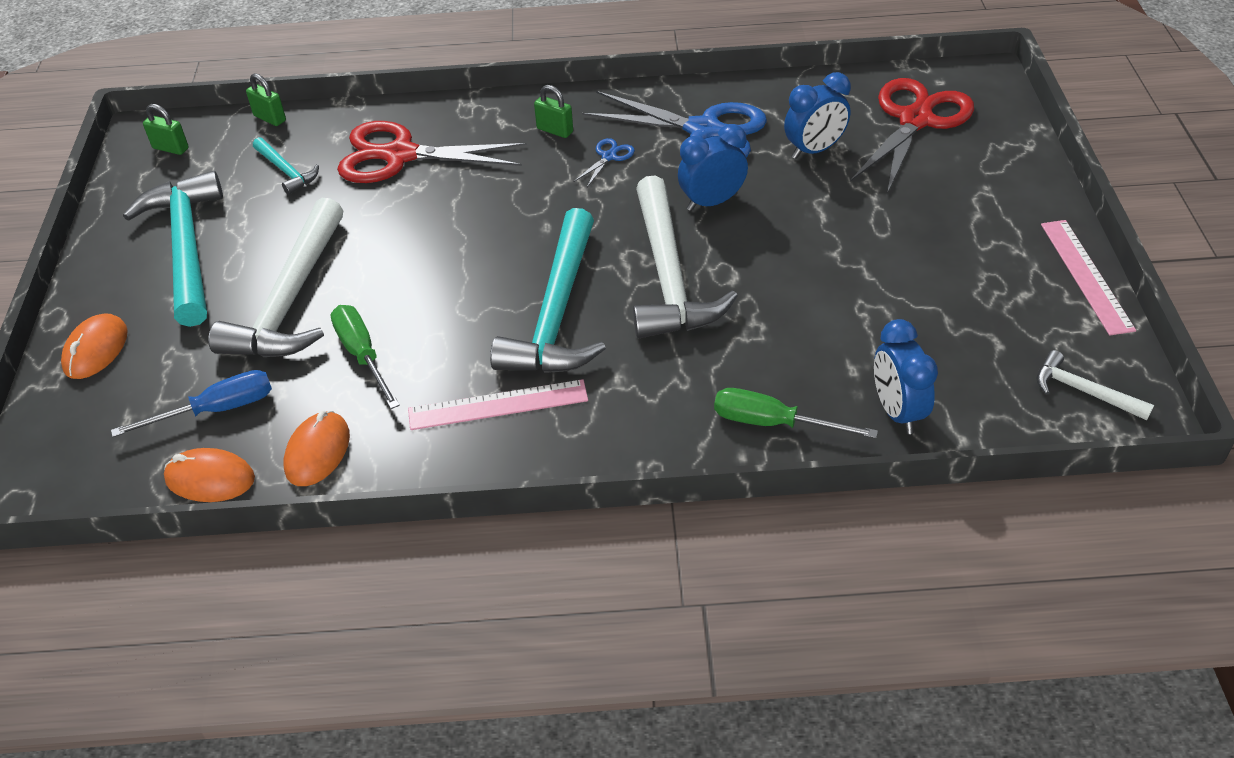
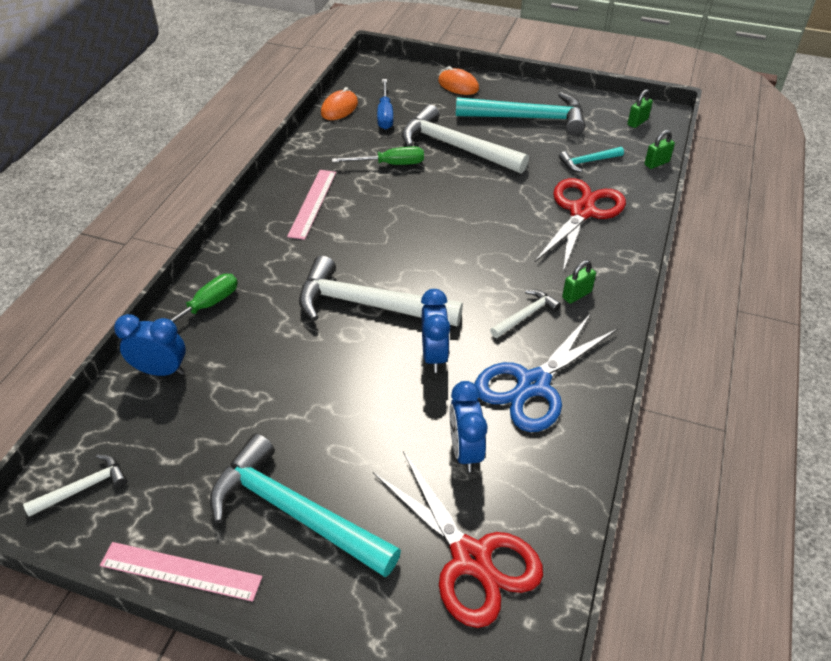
camera: 110 degrees right, 0 degrees up
orange mouse [284,411,350,486] -> none
turquoise hammer [490,208,606,373] -> turquoise hammer moved to [210,434,401,578]
blue scissors [574,138,635,187] -> white hammer [490,289,561,338]

